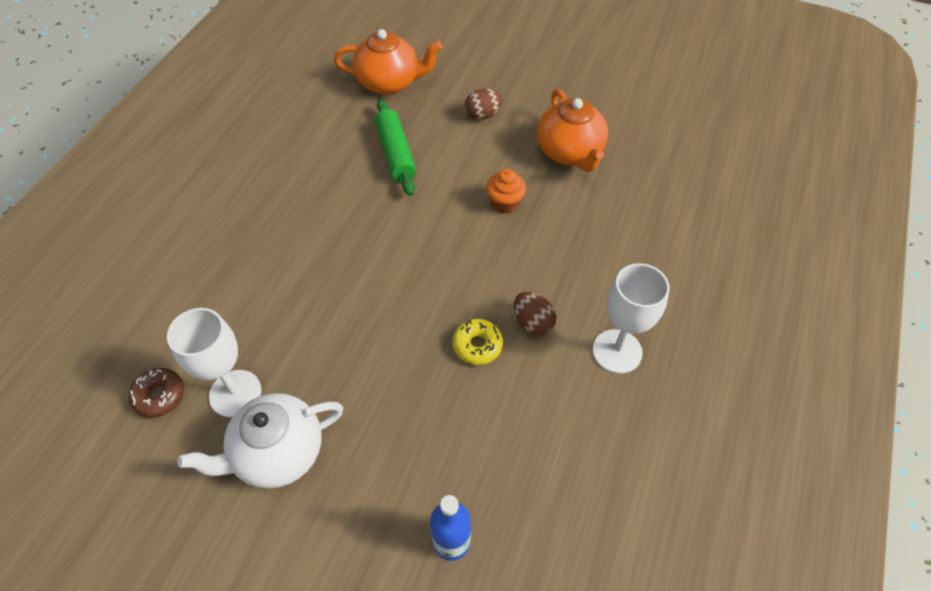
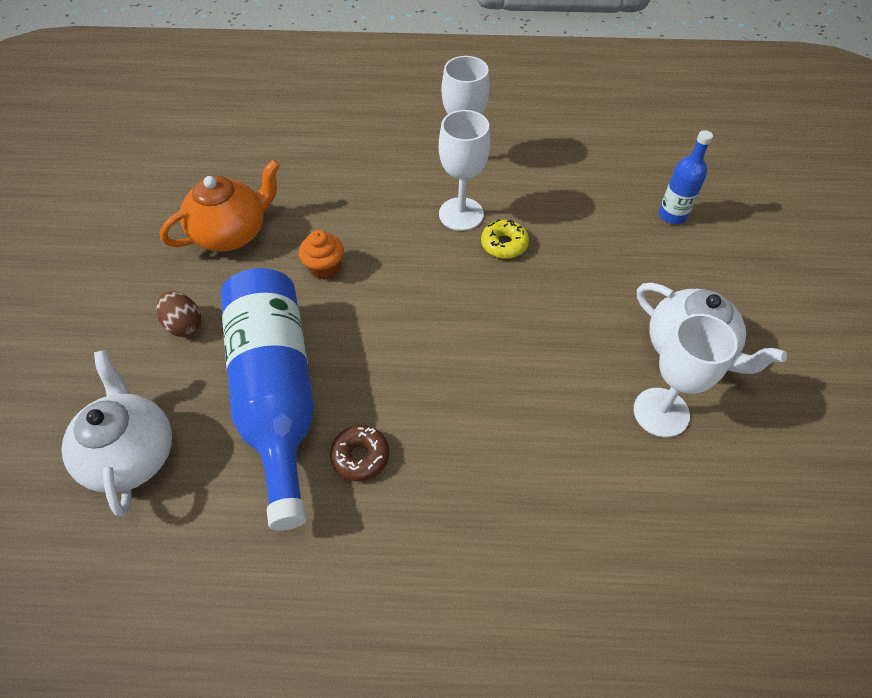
camera: 110 degrees left, 0 degrees up
brown donut [129,368,184,418] -> brown donut moved to [330,425,389,481]
orange teapot [334,29,442,95] -> white teapot [61,350,172,516]
green rolling pin [375,99,416,196] -> blue bottle [221,268,314,531]
brown egg [514,292,557,335] -> white goblet [439,110,490,231]

